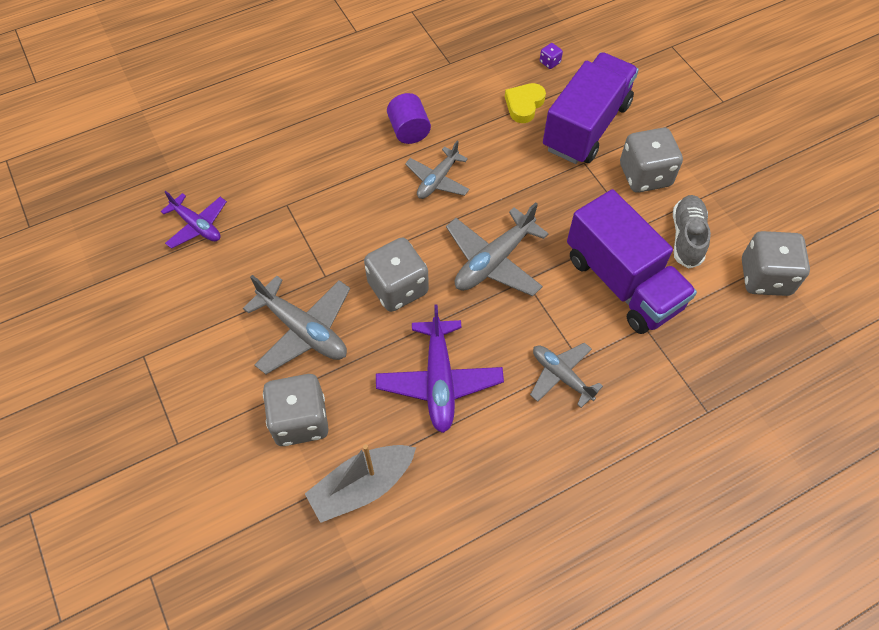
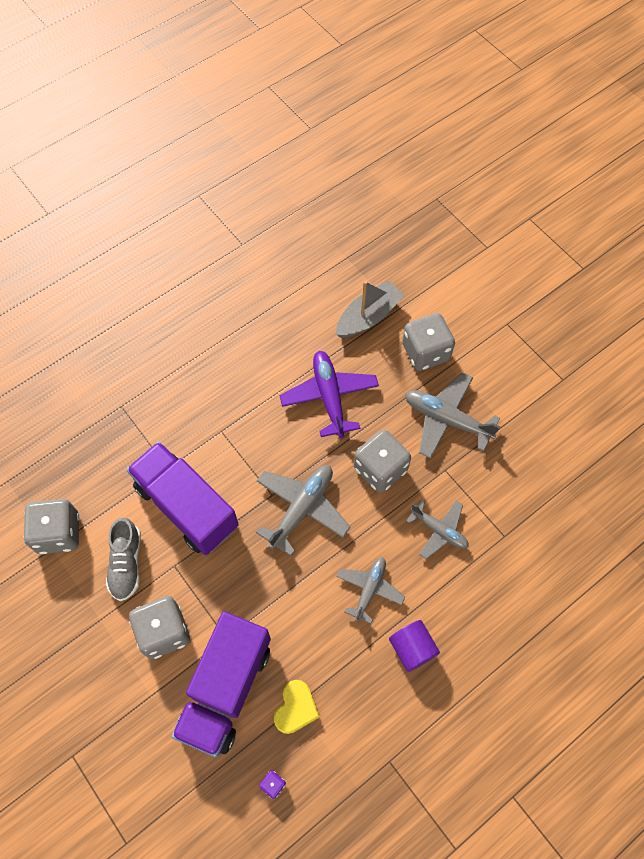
camera: 170 degrees right, 5 degrees up
purple plane [160,191,227,249] -> none
grey plane [530,342,603,408] -> grey plane moved to [406,500,469,559]

